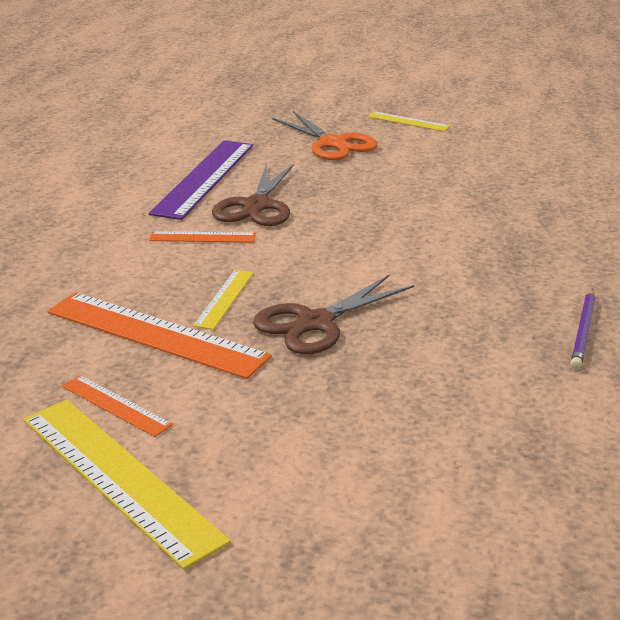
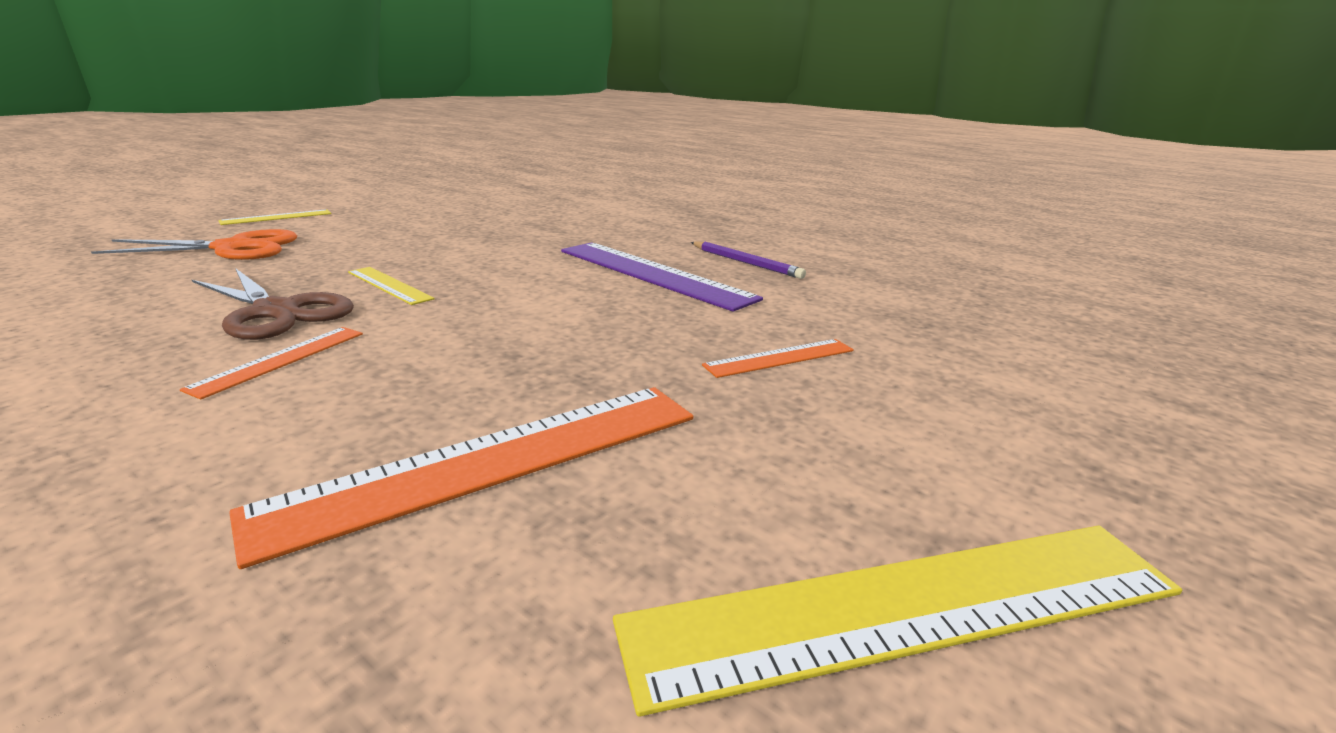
camera: 65 degrees left, 5 degrees down
orange ruler [62,375,173,437] -> orange ruler moved to [702,339,854,378]
purple ruler [149,140,253,220] -> purple ruler moved to [561,242,763,312]
yellow ruler [193,270,253,330] -> yellow ruler moved to [348,267,435,305]
brown scissors [253,274,414,354] -> none

